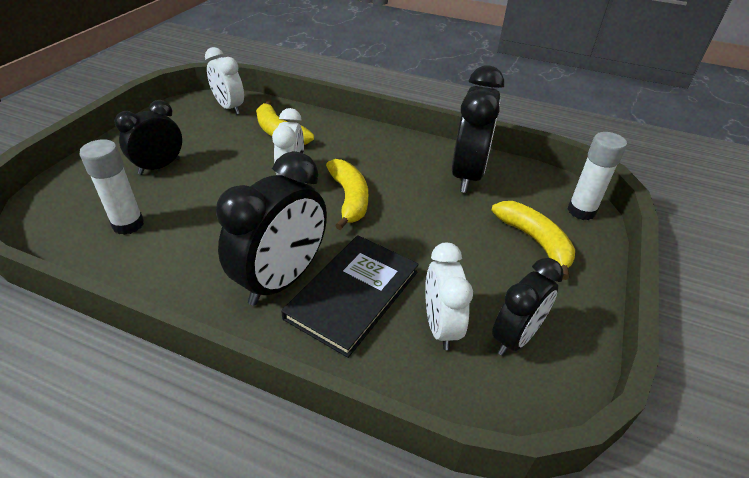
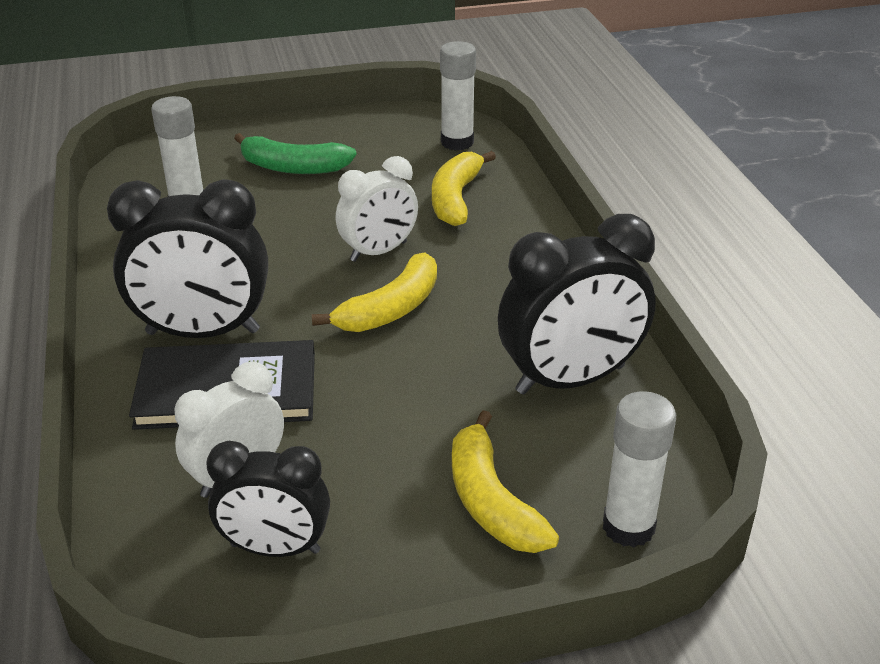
camera: 55 degrees right, 5 degrees down
black clock [115,100,182,175] -> green banana [234,133,356,174]
white clock [205,47,244,115] -> white glue stick [440,41,476,151]
yellow banana [491,201,575,280] -> yellow banana turned 135 degrees clockwise [452,410,559,553]

